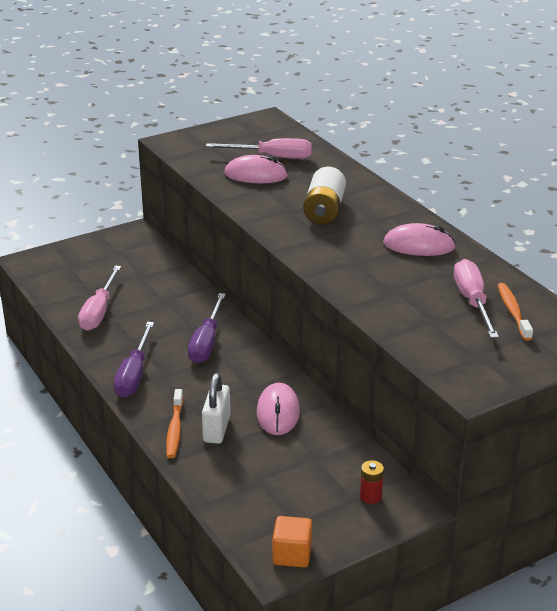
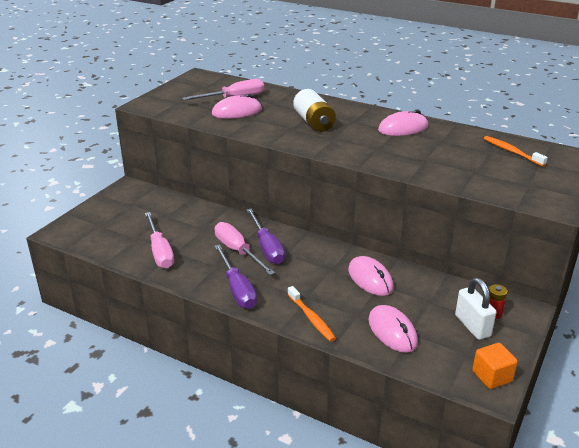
camera: 30 degrees left, 0 degrees up
white padlock [202,373,230,444] -> white padlock moved to [455,278,496,340]
pink screwdriver [454,259,499,338] -> pink screwdriver moved to [215,222,275,275]
none -> pink mouse [368,305,418,353]

